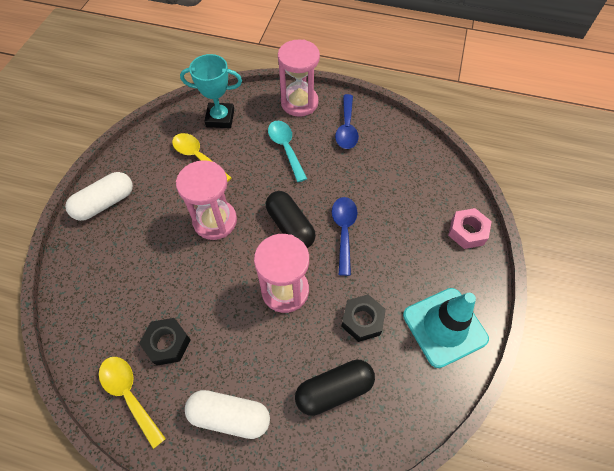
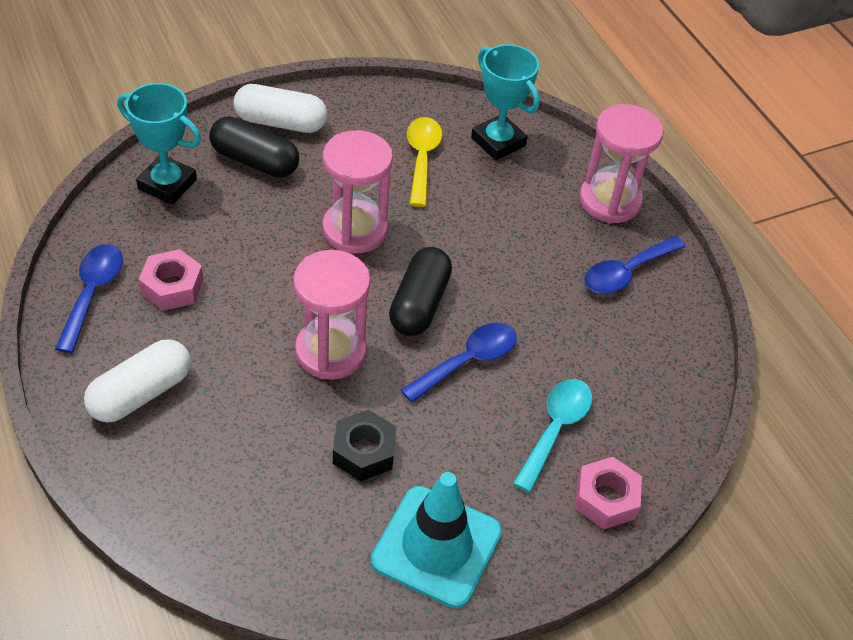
camera: 45 degrees right, 10 degrees down
yellow spoon [99,357,166,449] -> blue spoon [55,244,123,353]
black nut [139,318,191,366] -> pink nut [139,249,203,311]
white capsule [185,390,270,439] -> white capsule turned 75 degrees clockwise [84,339,191,423]
turquoise spoon [268,121,307,182] -> turquoise spoon moved to [513,379,592,493]
black capsule [295,359,375,416] -> black capsule moved to [209,116,299,178]
none -> turquoise trophy [117,83,201,205]

